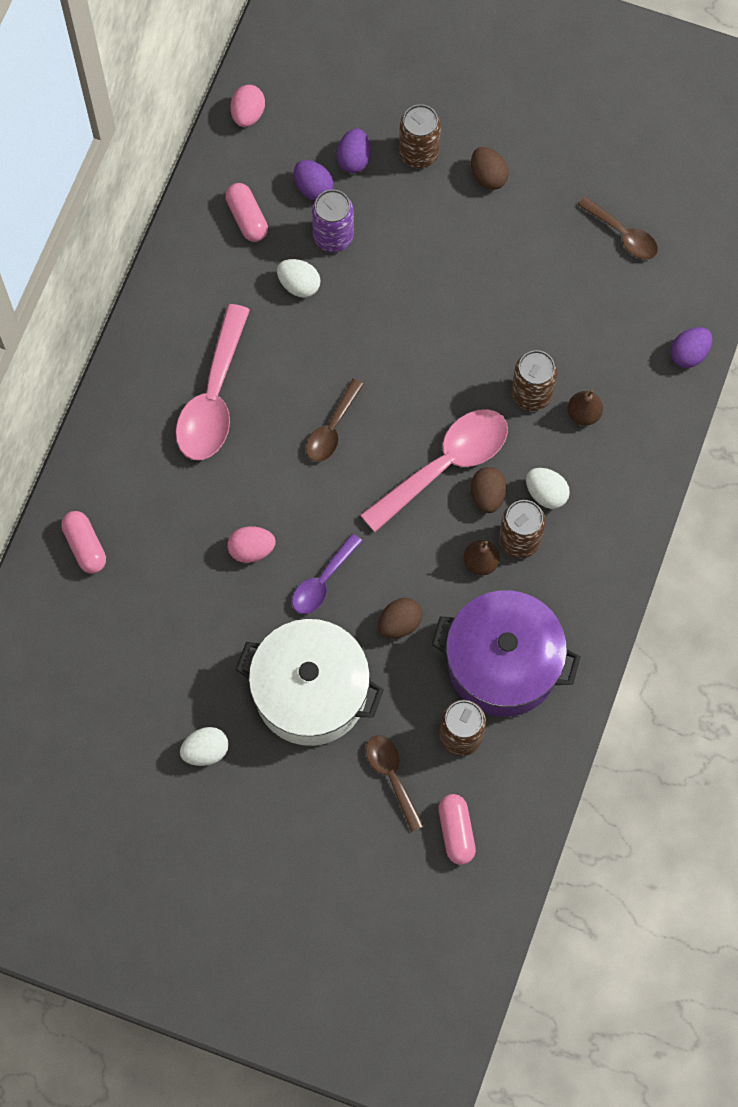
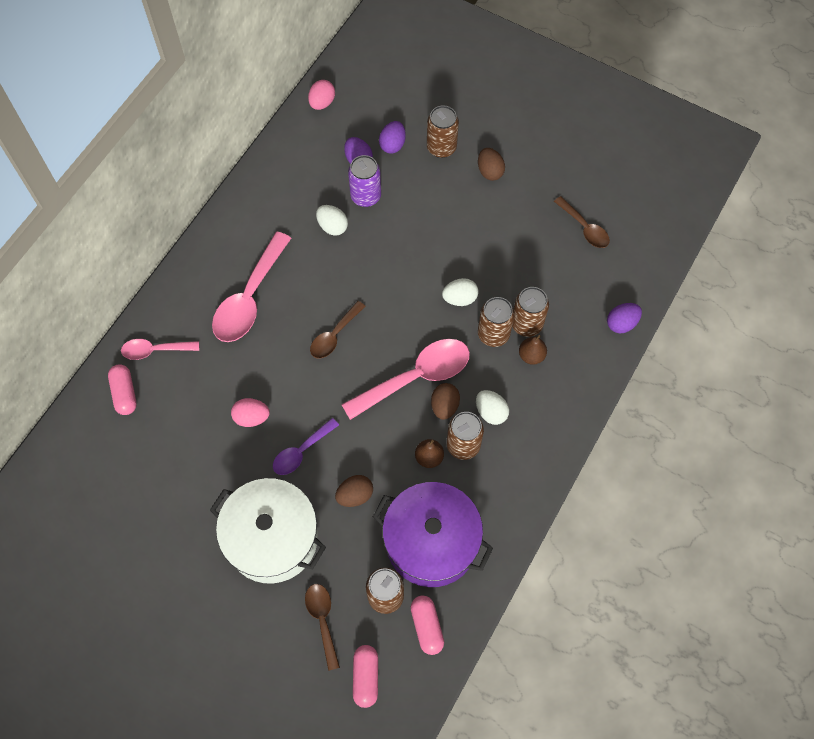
camera: 10 degrees right, 5 degrees down
white egg [180,727,229,766] -> white egg moved to [442,278,479,306]
pink capsule [225,183,268,242] -> pink capsule moved to [411,595,444,655]
none -> pink spoon [121,339,199,360]
none -> brown can [512,287,549,337]

